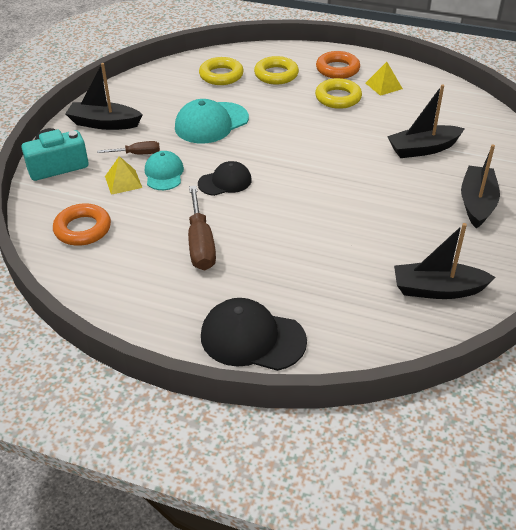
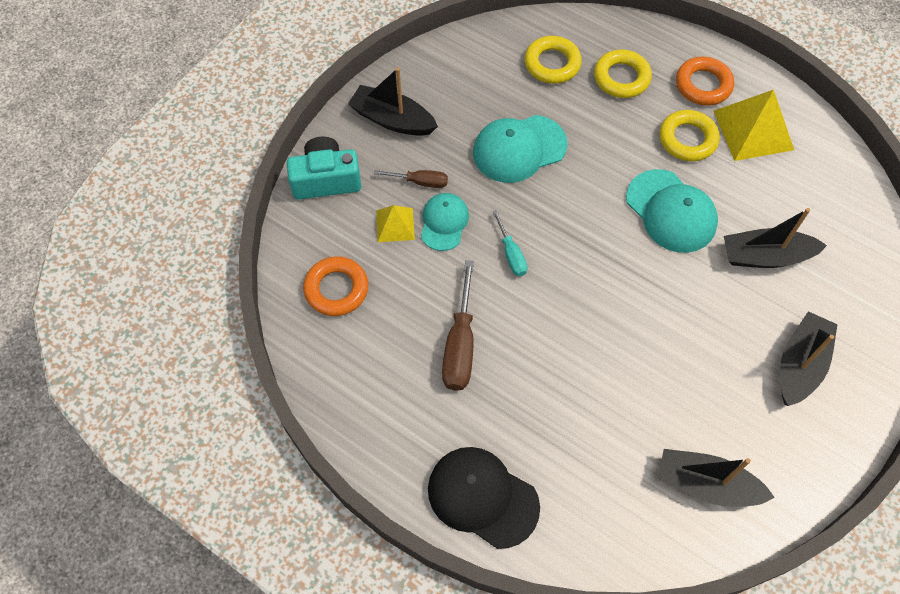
camera: 15 degrees right, 20 degrees up
black cap [198,161,252,196] -> turquoise screwdriver [492,210,527,276]
yellow pyramid [366,62,403,96] -> yellow pyramid [714,90,794,161], size x1.79
none -> turquoise cap [626,169,718,253]

